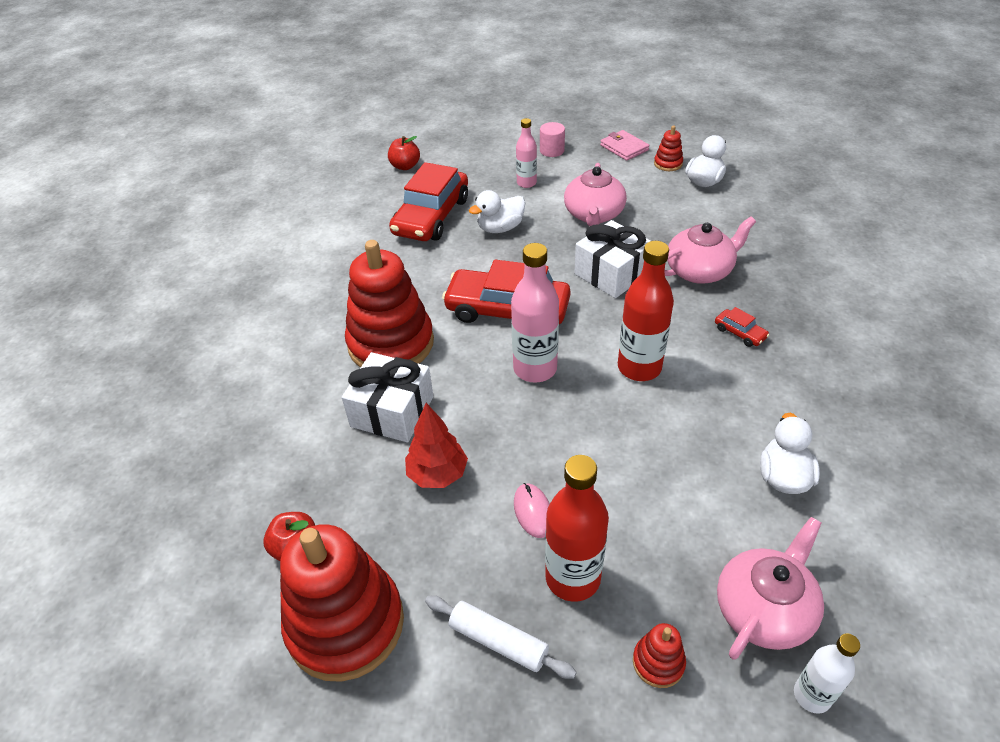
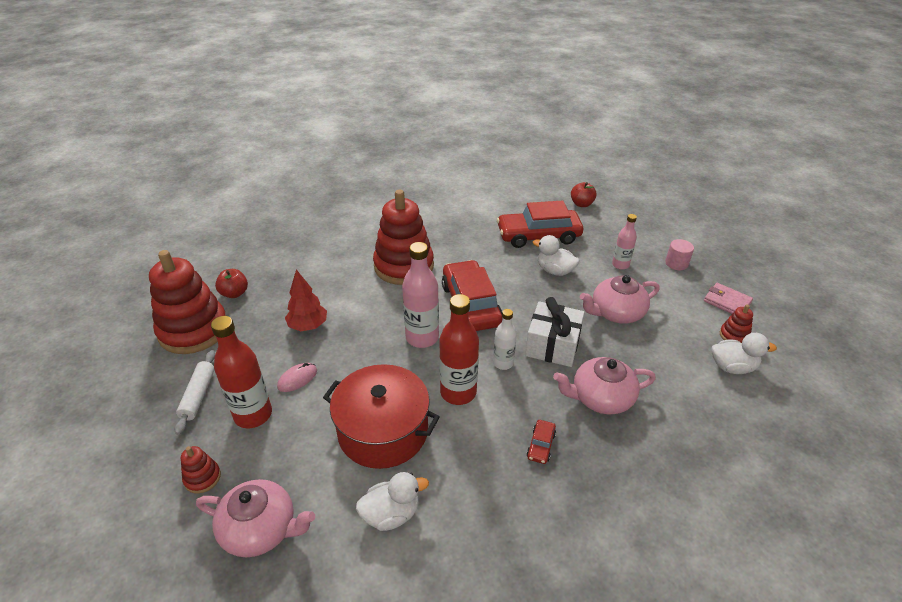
camera: 60 degrees right, 5 degrees down
white gift [342,352,433,442] -> none
pink wallet [600,130,649,161] -> pink wallet turned 75 degrees counterclockwise [704,283,753,314]
pink teapot [665,216,756,284] -> pink teapot turned 135 degrees clockwise [553,357,656,414]
white bottle [794,633,860,714] -> white bottle moved to [493,309,517,370]
none -> red pot [323,364,440,469]

